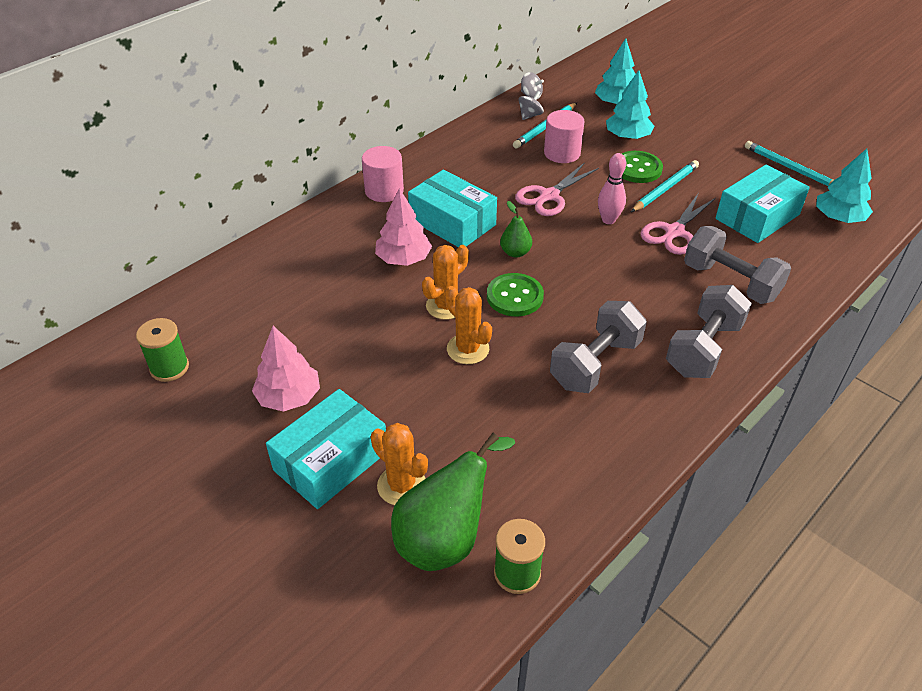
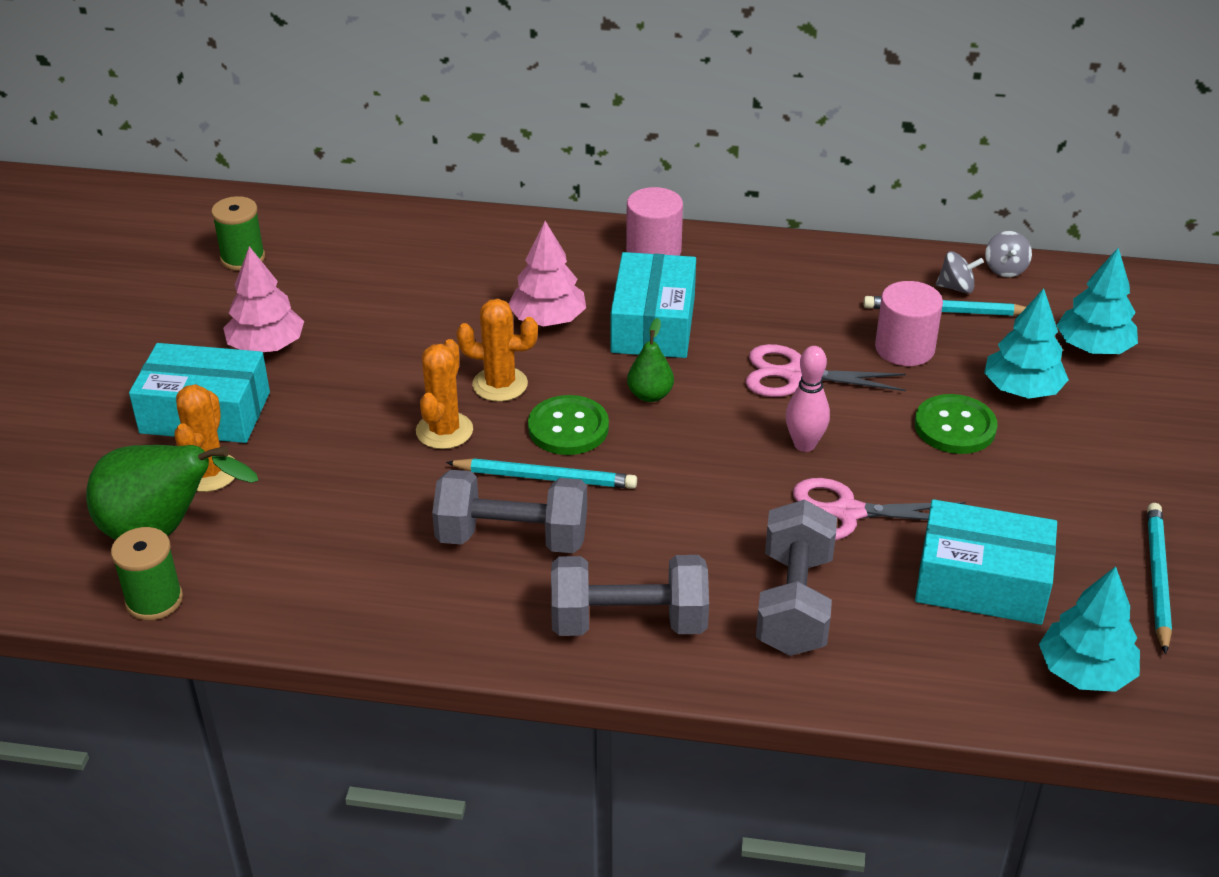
camera: 55 degrees right, 5 degrees down
turquoise pencil [631,160,699,212] -> turquoise pencil moved to [446,458,637,489]

